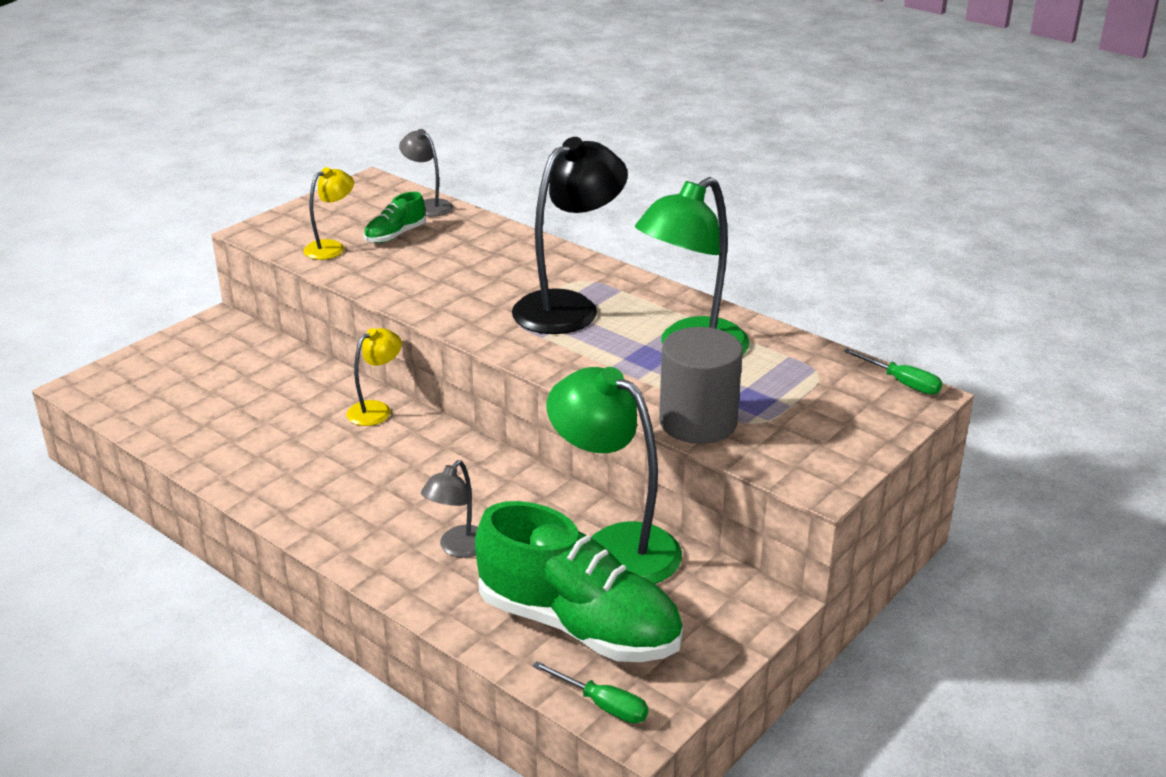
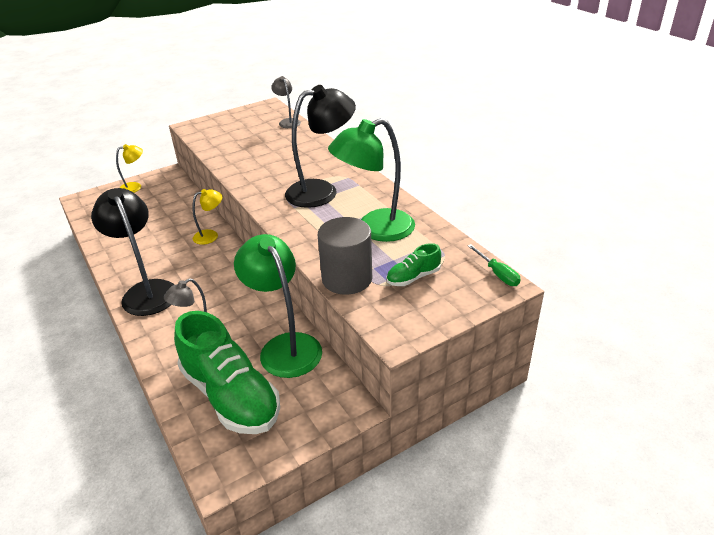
camera: 20 degrees right, 5 degrees up
yellow lamp [303,167,354,260] -> yellow lamp moved to [116,144,143,193]
green shoe [364,192,426,243] -> green shoe moved to [386,243,441,286]
green screwdriver [532,661,648,723] -> none
none -> black lamp [91,188,174,316]

